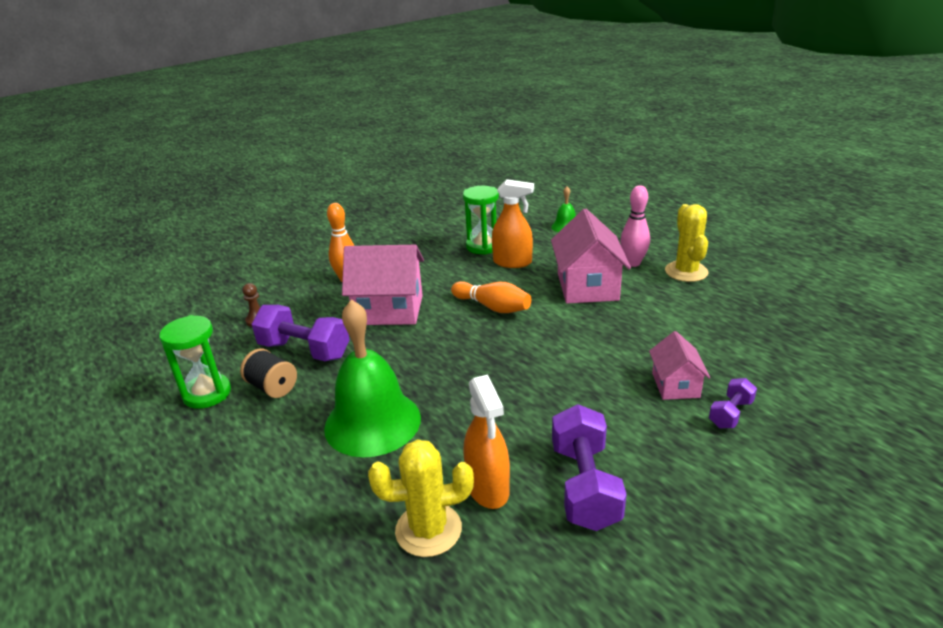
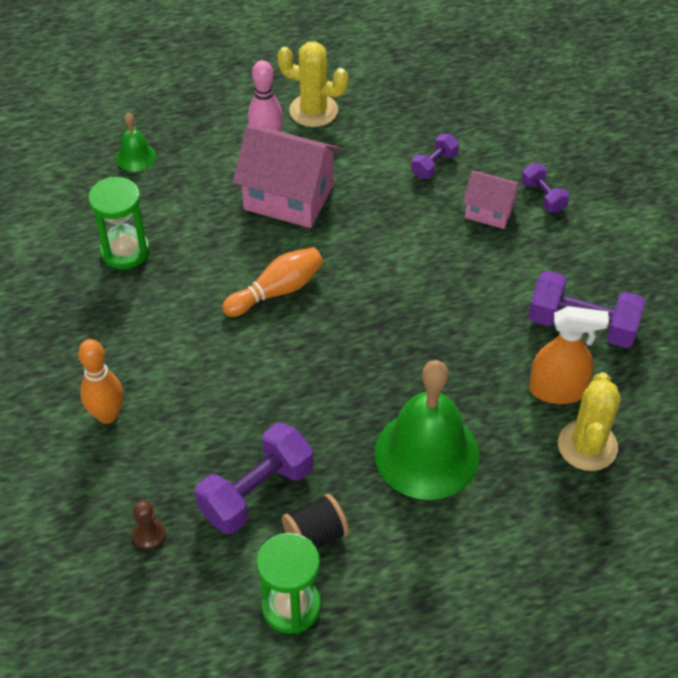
camera: 70 degrees left, 20 degrees up
pink house [342,245,424,325] -> none
orange spray bottle [492,179,534,268] -> none
none -> purple dumbbell [411,134,459,179]

